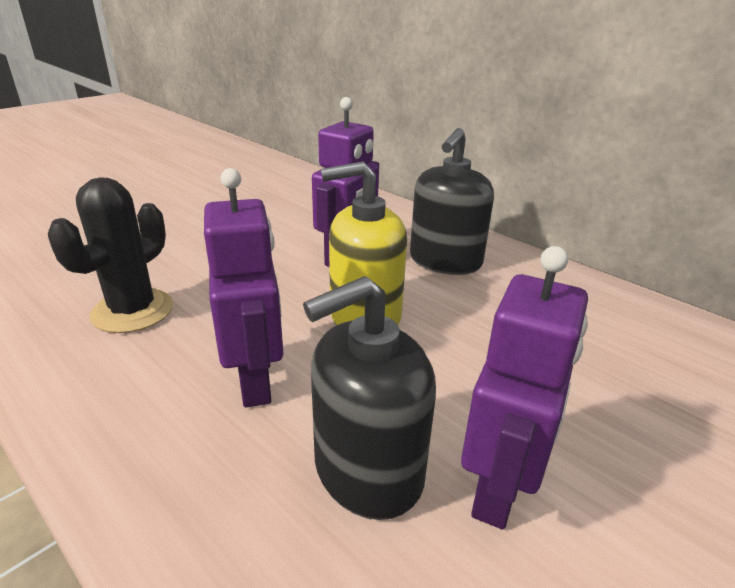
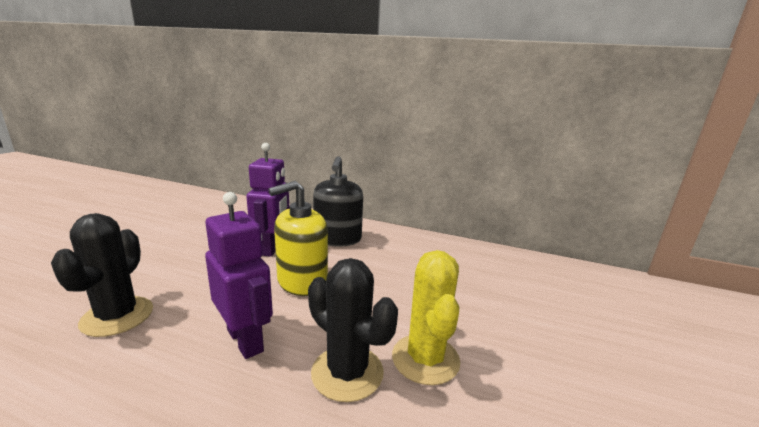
camera: 25 degrees left, 10 degrees down
black soap dispenser [303,276,436,520] -> black cactus [308,258,398,402]
purple robot [461,246,588,529] -> yellow cactus [392,250,460,385]

